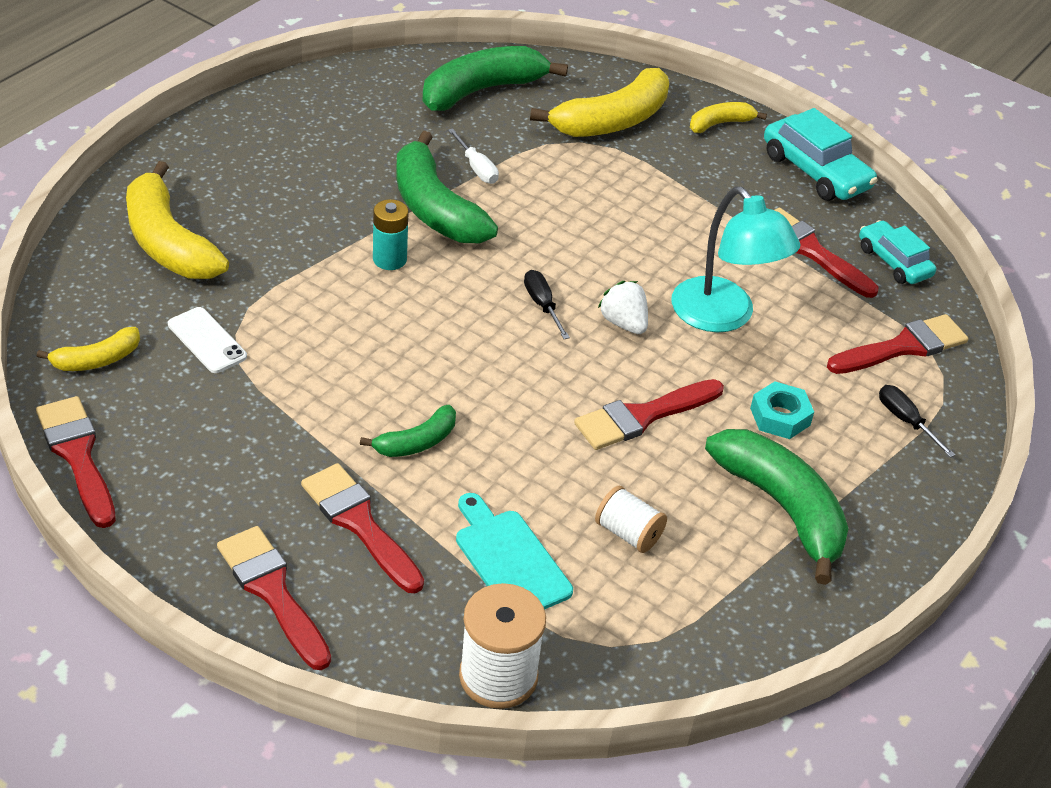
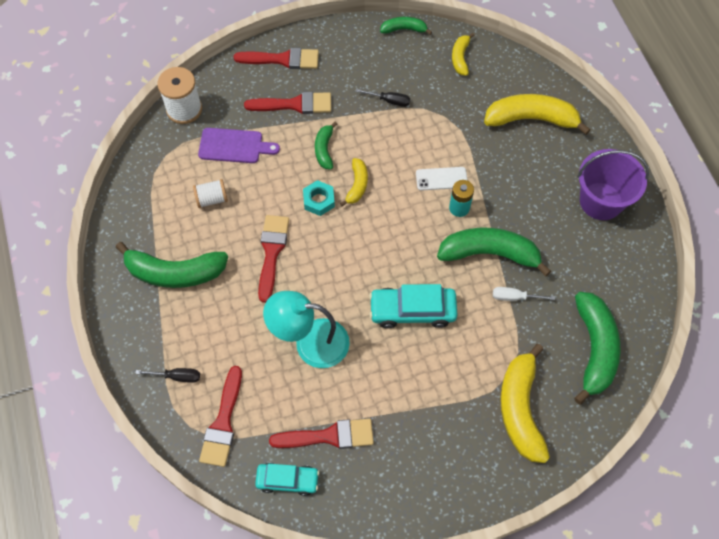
camera: 130 degrees right, 20 degrees up
red brush [36,396,116,528] -> green banana [380,17,432,35]
white phone [168,307,247,373] -> white phone moved to [416,167,468,191]
turquoise cutting board [456,493,573,610] -> purple cutting board [198,128,280,163]
black screwdriver [524,270,570,339] -> black screwdriver moved to [355,89,410,107]
white strawberry [598,281,648,334] -> none
yellow banana [690,102,767,133] -> yellow banana moved to [340,158,368,206]
turquoise nut [750,381,814,439] -> turquoise nut moved to [303,180,335,216]
turquoise car [764,108,878,201] -> turquoise car moved to [369,284,457,328]
none -> purple bucket [577,149,649,220]

